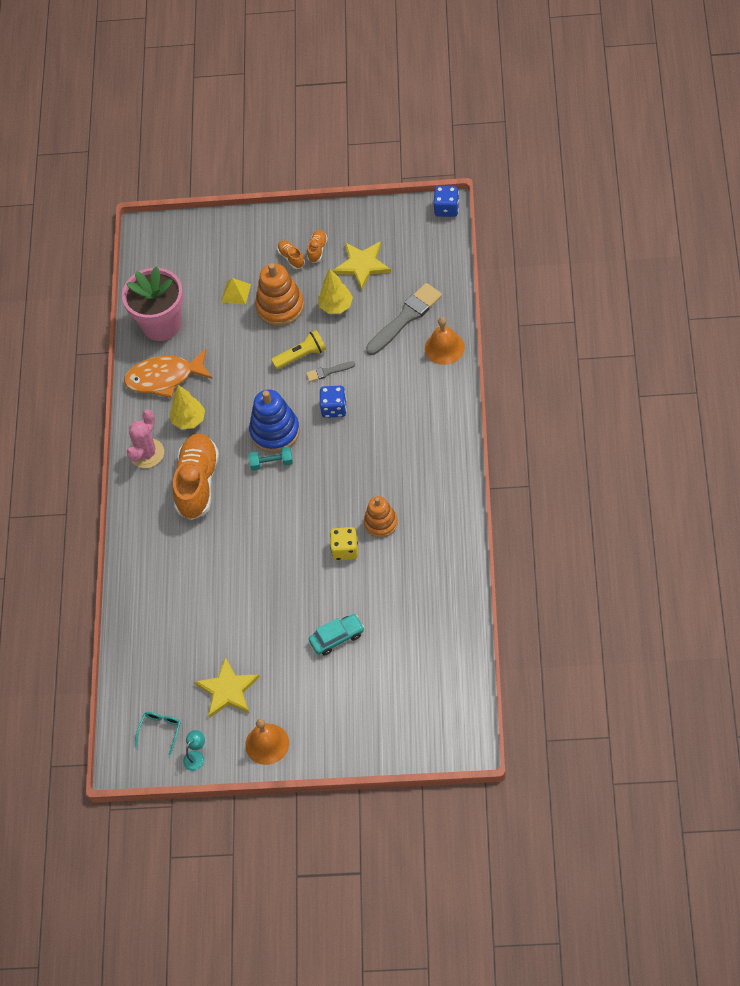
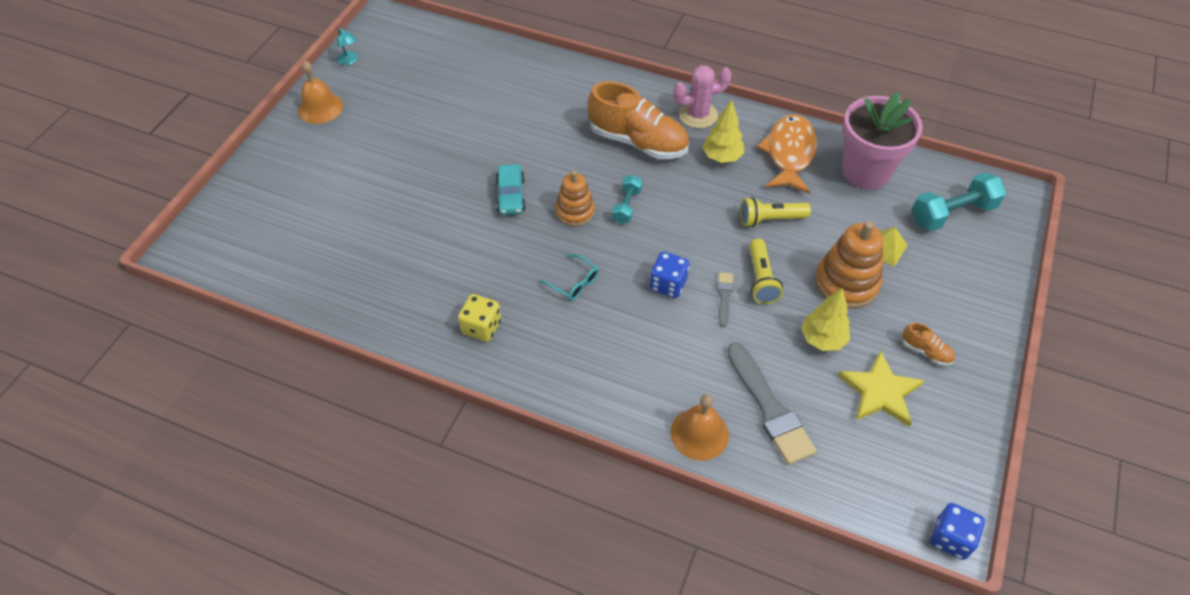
camera: 105 degrees right, 5 degrees down
pink cactus [126,409,164,468] -> pink cactus turned 60 degrees counterclockwise [673,65,732,129]
turquoise glasses [136,712,181,756] -> turquoise glasses moved to [539,254,599,300]
yellow star [195,657,260,718] -> none
blue stacking toy [249,390,300,453] -> none
orange shoe [277,240,305,269] -> none
turquoise car [309,614,364,656] -> turquoise car moved to [496,164,526,215]
yellow dice [330,527,358,560] -> yellow dice moved to [458,294,501,342]
orange stacking toy [364,496,398,538] -> orange stacking toy moved to [555,171,595,226]
none -> yellow flashlight [740,197,811,227]
none -> turquoise dumbbell [912,172,1006,231]

